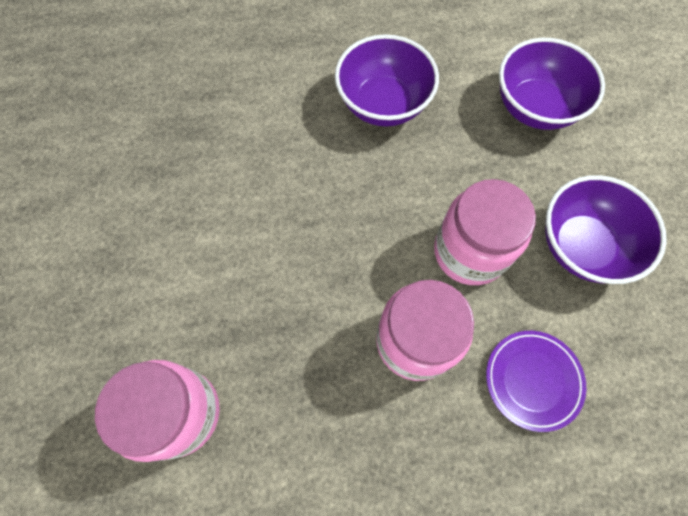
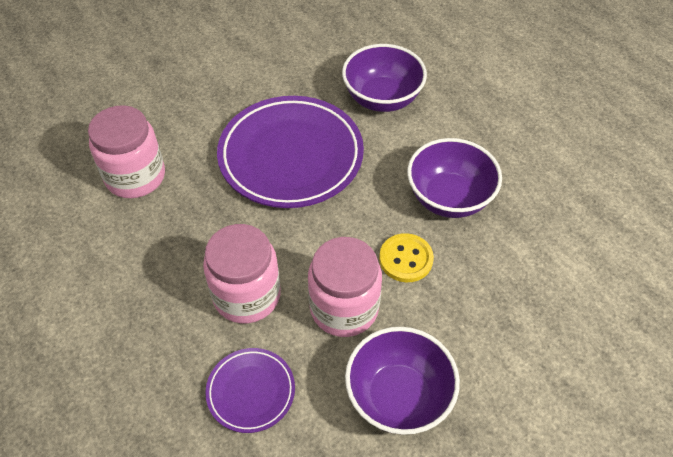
camera: 65 degrees right, 15 degrees down
purple bowl [499,38,605,130] -> purple bowl moved to [342,44,427,112]
none -> purple plate [217,96,364,208]
none -> yellow button [379,233,434,282]

